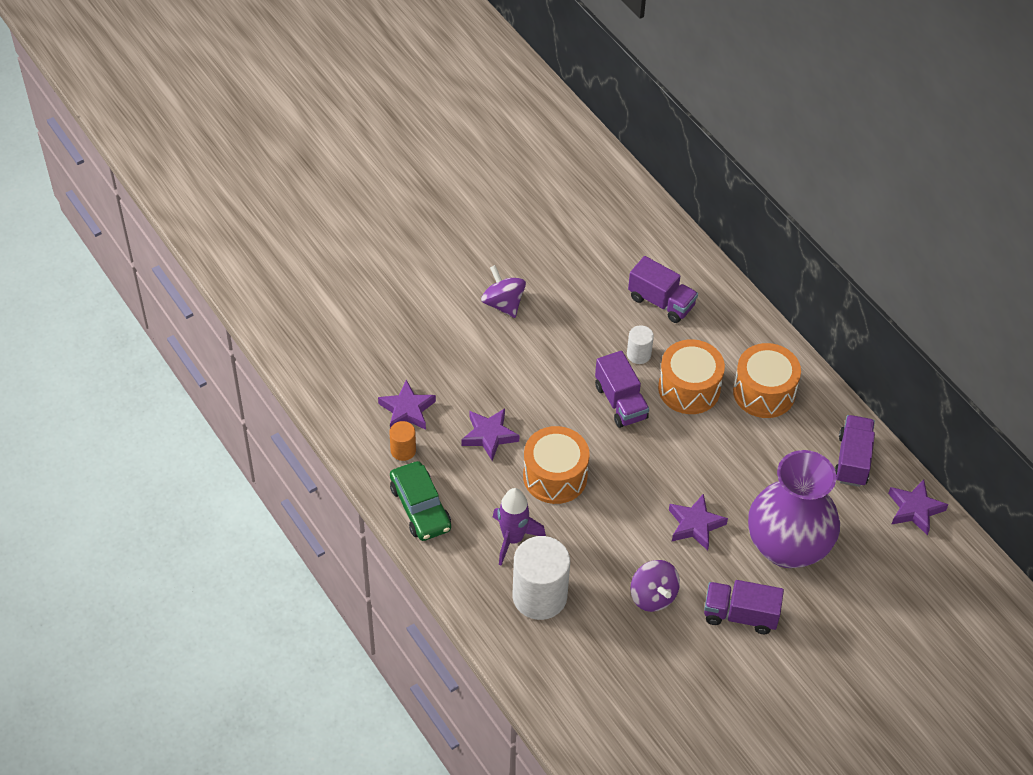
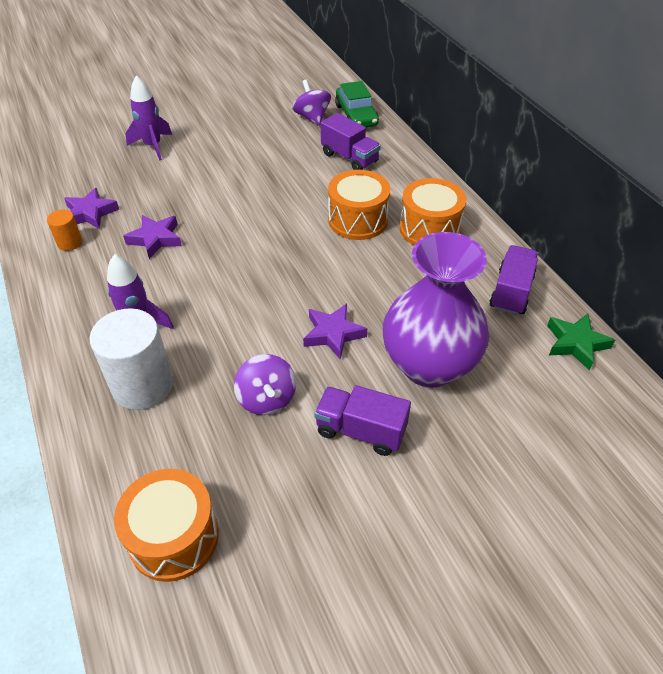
camera: 10 degrees right, 5 degrees down
green car [390,461,451,541] -> green car moved to [335,81,379,127]
purple spinning top [481,265,526,318] -> purple spinning top moved to [292,80,331,126]
orange drum [523,426,590,504] -> orange drum moved to [114,469,219,582]
purple truck [595,351,649,428] -> none
white cylinder [627,325,654,364] -> none
purple star [888,479,948,535] -> green star [547,314,615,370]
none -> purple rocket [125,75,172,161]

